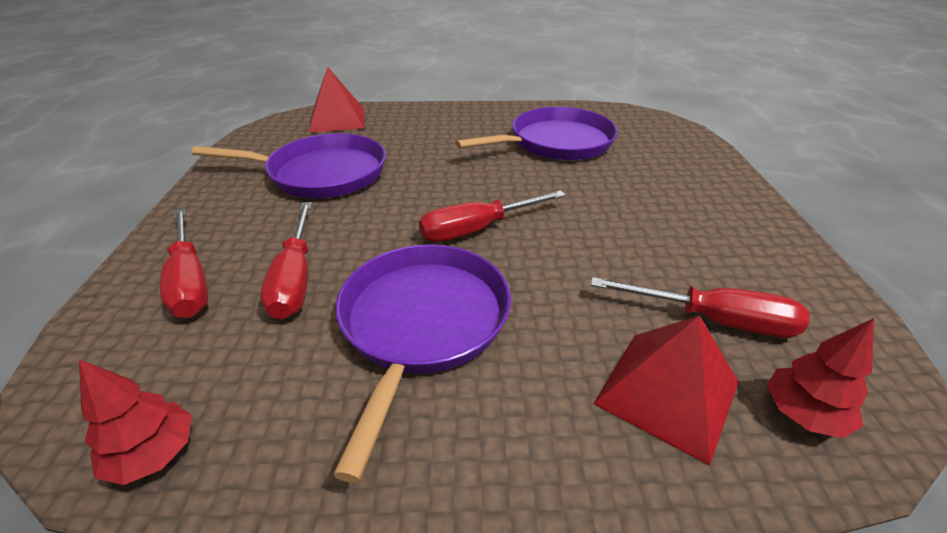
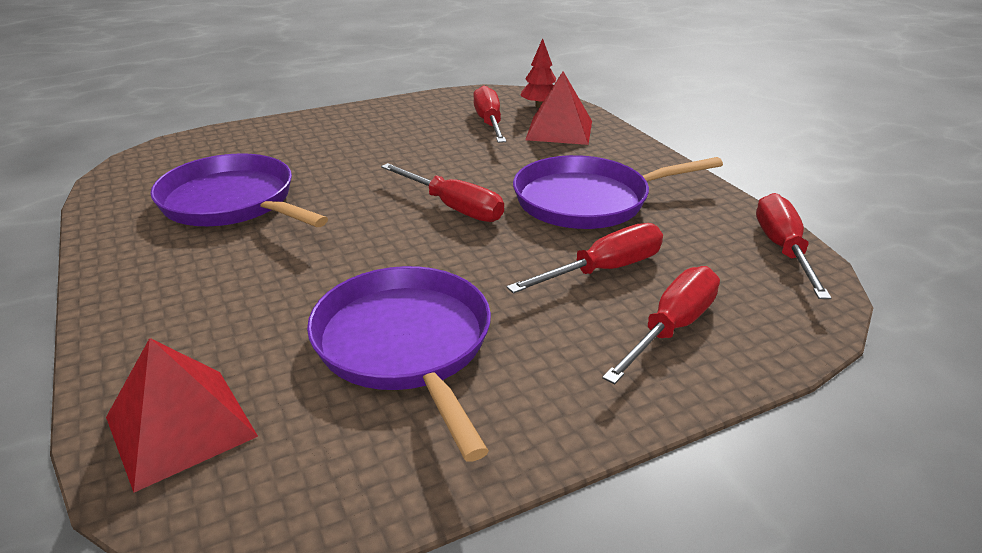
camera: 115 degrees left, 5 degrees down
red tree [79,359,192,485] -> red screwdriver [756,193,831,299]

